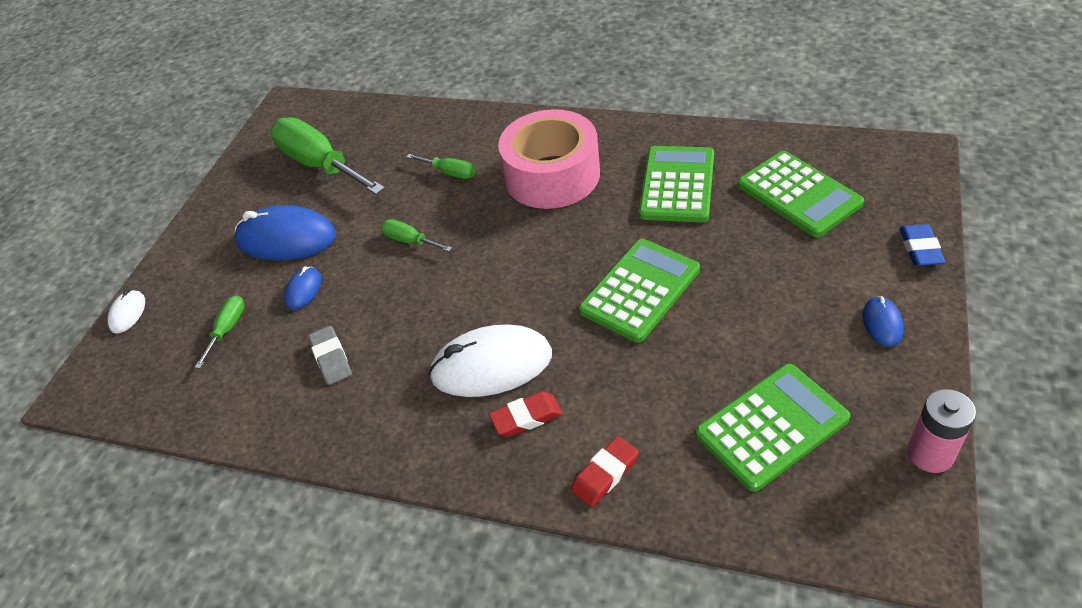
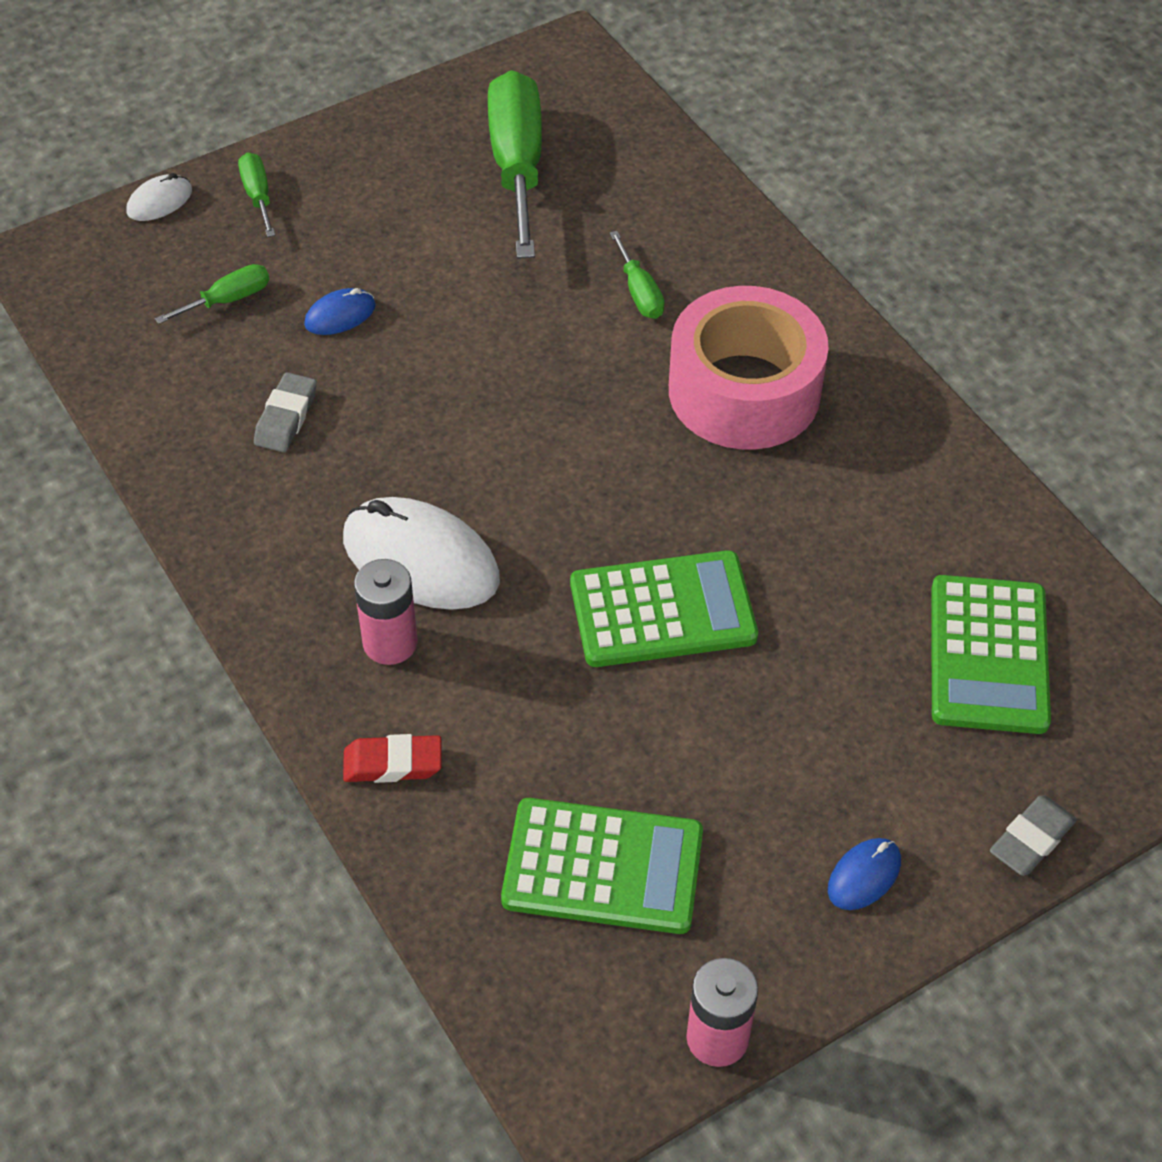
camera: 35 degrees right, 5 degrees up
blue mouse [234,205,336,261] -> none
green screwdriver [380,219,452,252] -> green screwdriver moved to [238,152,275,237]
red eraser [489,391,563,437] -> pink battery [354,559,418,665]
green calculator [639,146,714,222] -> none
blue eraser [900,224,945,266] -> grey eraser [990,795,1077,876]

